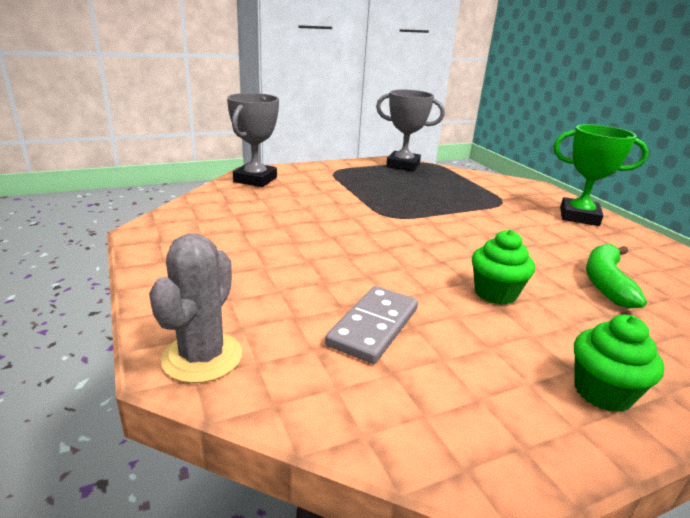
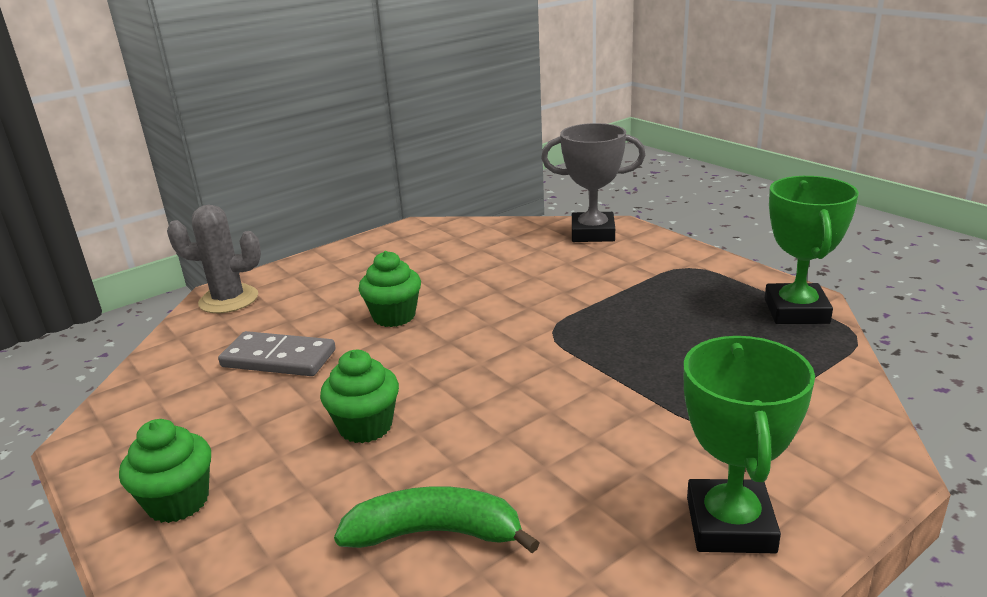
camera: 80 degrees right, 0 degrees up
grey trophy [376,90,445,171] -> green trophy [765,176,859,324]
none -> green cupcake [359,251,421,327]

